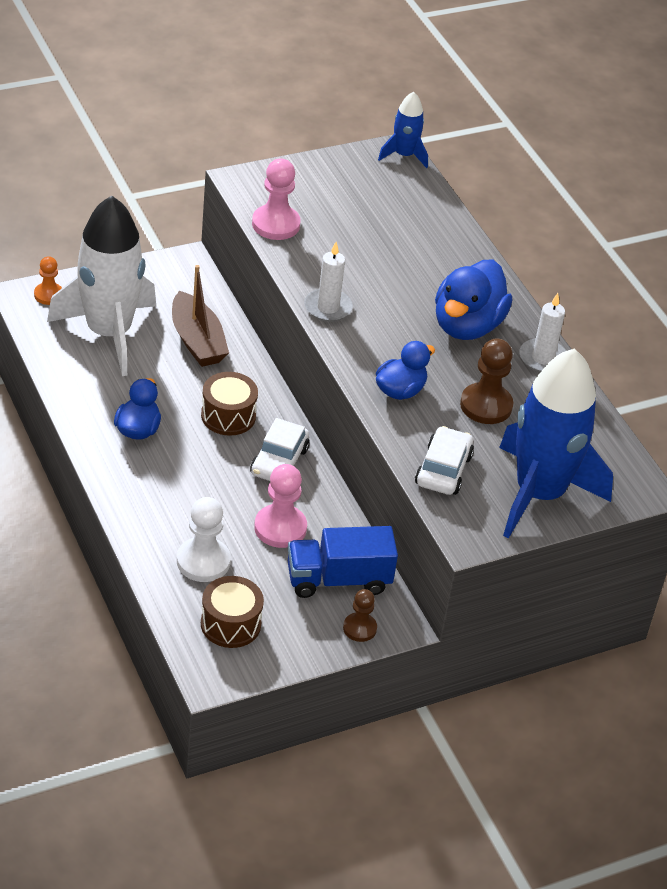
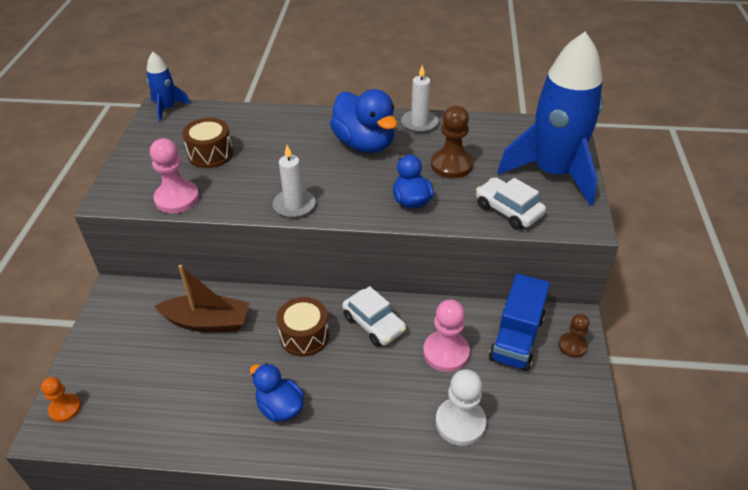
camera: 55 degrees left, 0 degrees up
white rocket [47,196,156,376] -> none
brown drum [201,576,264,648] -> brown drum moved to [182,118,233,168]

